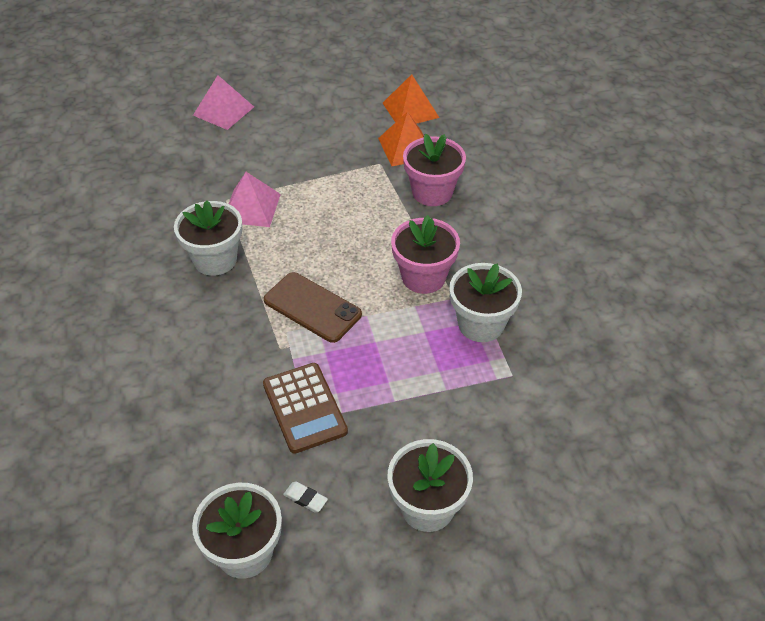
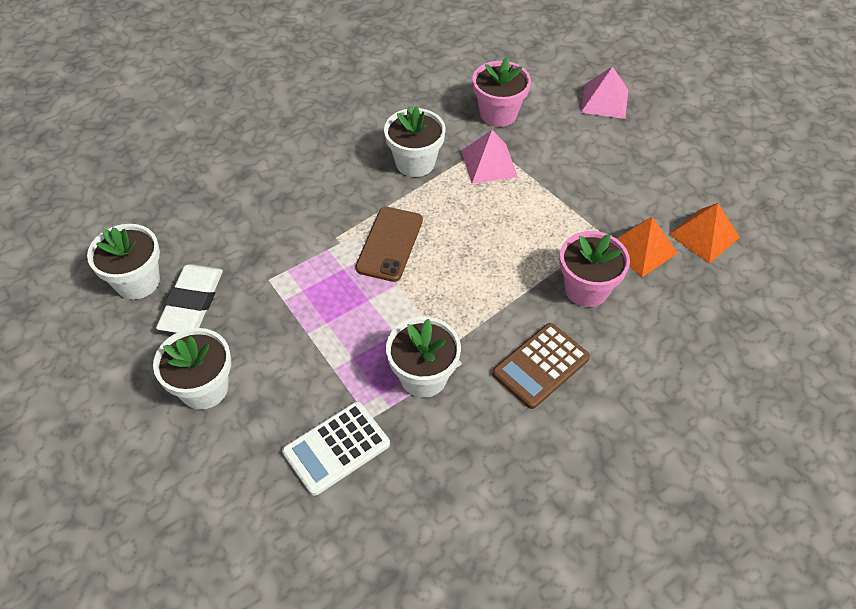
camera: 70 degrees right, 5 degrees up
brown calculator [263,363,348,454] -> brown calculator moved to [492,323,590,409]
white eraser [283,481,328,512] -> white eraser [156,265,223,333], size x2.48
pink flower pot [391,215,460,294] -> pink flower pot moved to [472,57,531,127]
none -> white calculator [282,402,390,496]

